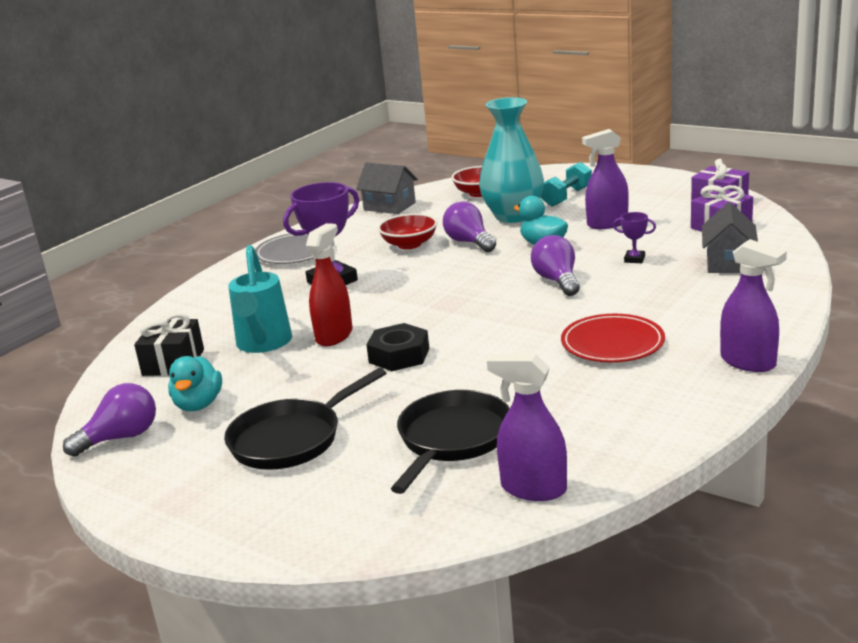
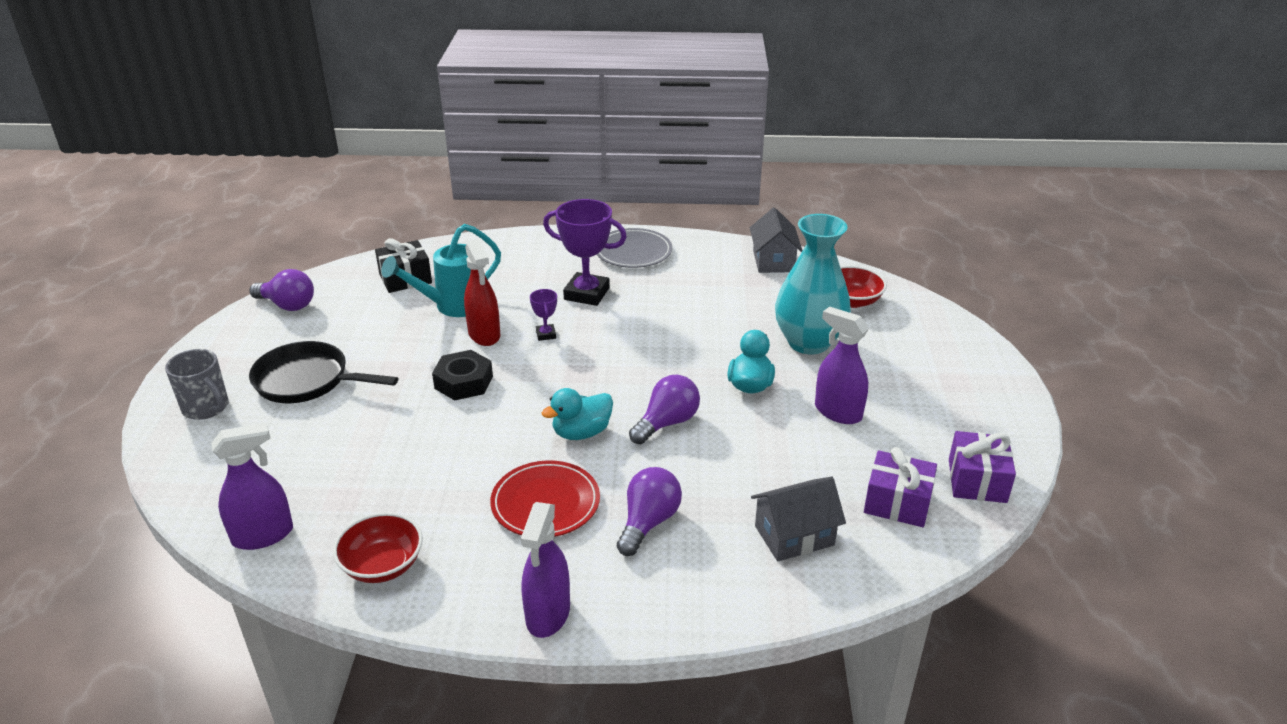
camera: 55 degrees right, 10 degrees up
turquoise duck [168,356,222,411] -> turquoise duck moved to [542,388,613,440]
red spray bottle [306,223,353,346] -> red spray bottle turned 75 degrees clockwise [464,239,500,346]
red bowl [378,213,437,249] -> red bowl moved to [333,513,423,583]
black pan [391,390,510,494] -> none
purple light bulb [443,201,496,252] -> purple light bulb moved to [617,467,682,556]
purple spray bottle [487,354,567,501] -> purple spray bottle turned 75 degrees clockwise [211,423,293,550]
turquoise dumbbell [541,162,592,207] -> none
purple trophy [613,212,656,263] -> purple trophy moved to [530,289,557,341]
none -> grey mug [165,349,228,420]

